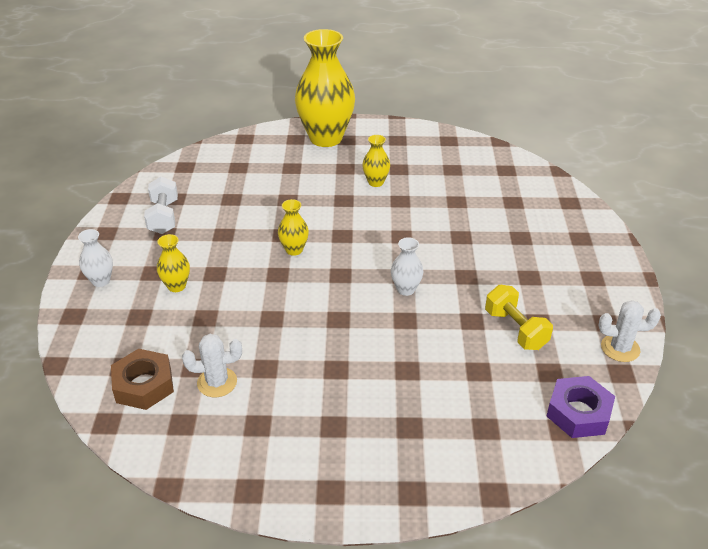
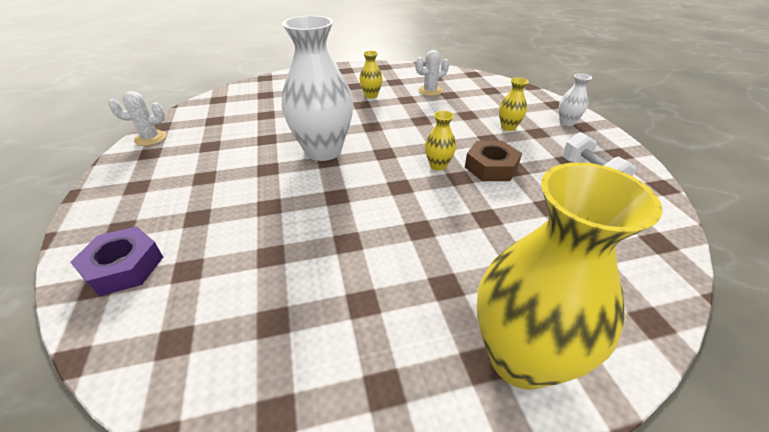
camera: 165 degrees right, 0 degrees up
brown nut [111,349,174,410] -> brown nut moved to [465,141,522,181]
yellow vase [362,135,390,187] -> yellow vase moved to [359,51,383,98]
white vase [391,237,424,296] -> white vase [282,16,353,161], size x2.28
yellow dumbbell [485,285,553,350] -> none
purple nut [547,376,615,438] -> purple nut moved to [70,226,163,296]

